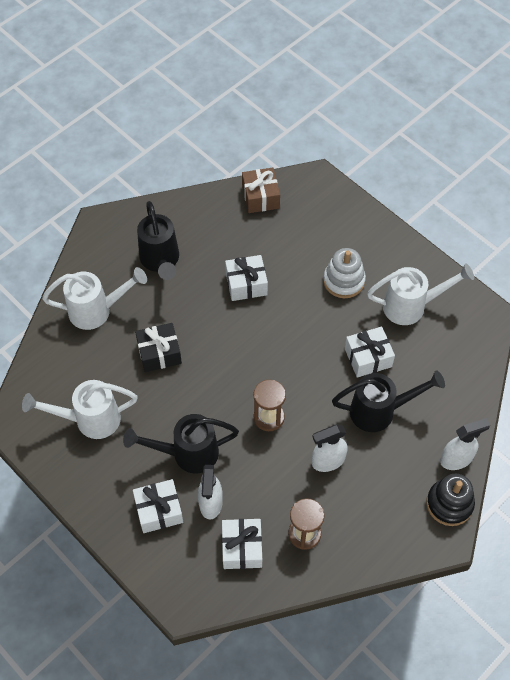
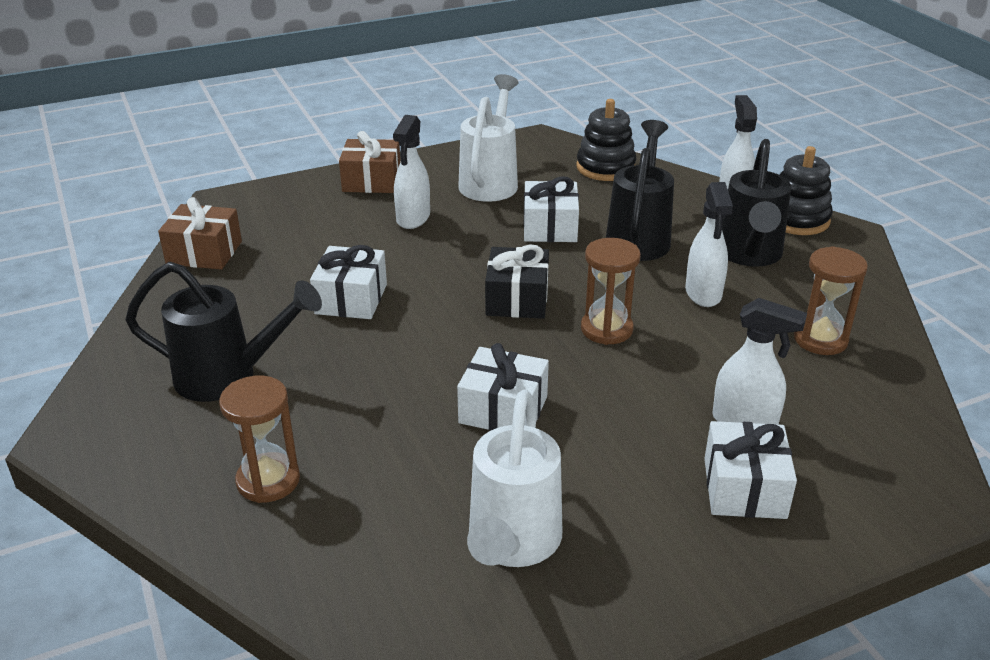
camera: 70 degrees left, 25 degrees down
white watering can [42,267,147,330] -> brown hourglass [219,376,300,503]
black watering can [123,414,239,474] -> black watering can moved to [722,139,791,267]
black gift [135,323,182,372] -> black gift moved to [485,245,549,319]
white gift [222,519,262,569] -> white gift moved to [457,343,549,431]
white stacking toy [323,248,366,298] -> white spray bottle [393,115,430,229]
none -> brown gift [339,131,400,193]
none -> black stacking toy [576,99,637,181]

